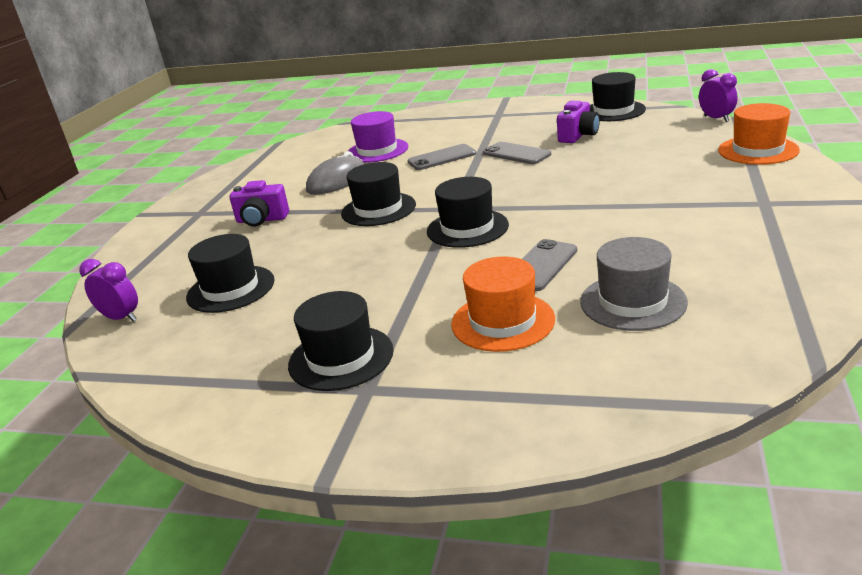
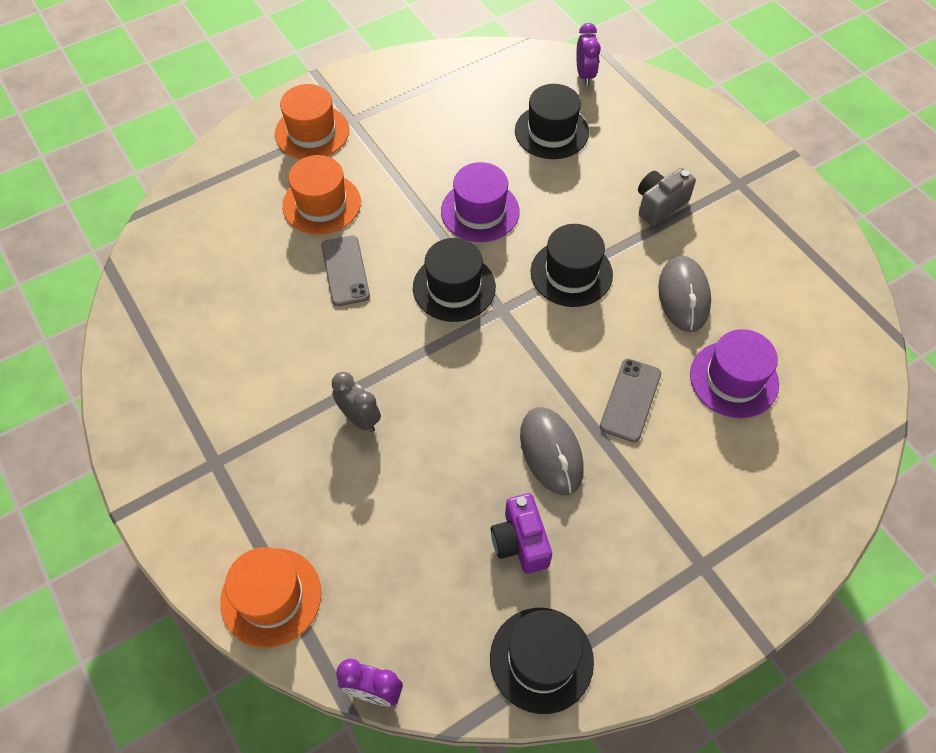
camera: 130 degrees right, 30 degrees up
purple clock [79,259,138,322] -> purple clock turned 75 degrees counterclockwise [576,23,601,86]
purple camera [229,180,289,227] -> grey camera [638,168,696,226]
black hat [288,291,394,391] -> none
grey phone [483,142,551,164] -> grey mouse [520,407,584,495]
grey hat [580,237,688,331] -> none
none -> orange hat [275,84,349,159]
none -> grey clock [332,372,381,432]
none -> purple hat [441,162,520,242]

